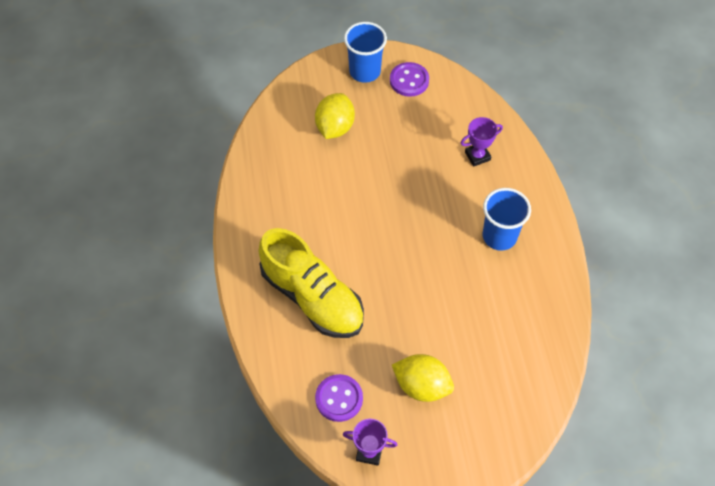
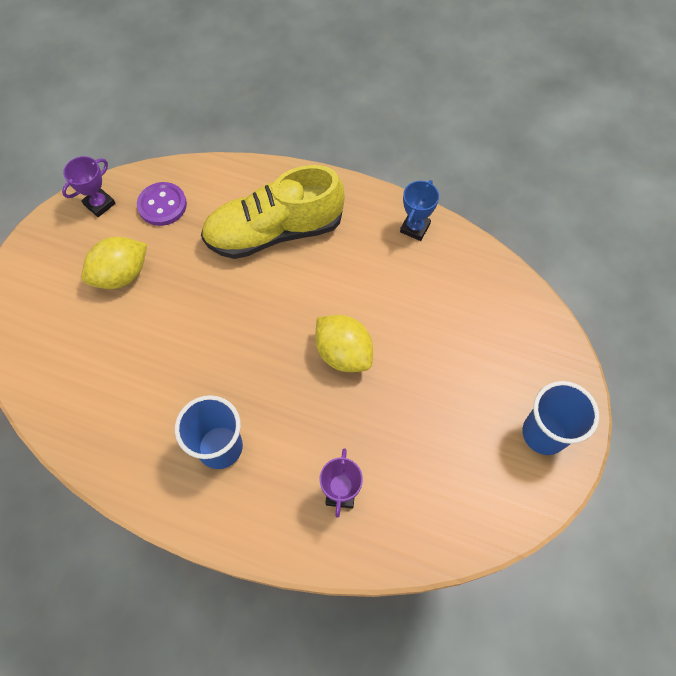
camera: 120 degrees right, 5 degrees up
yellow lemon [315,93,355,139] -> yellow lemon moved to [315,315,373,372]
purple button [390,62,429,97] -> none
none -> blue trophy [400,180,439,241]

